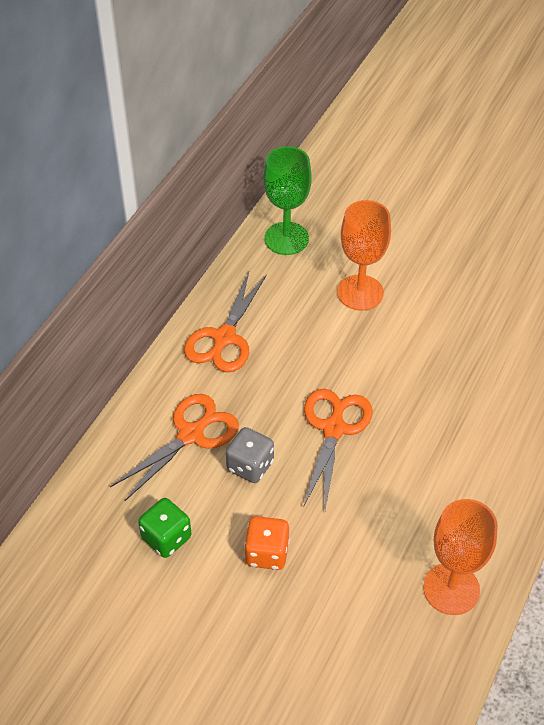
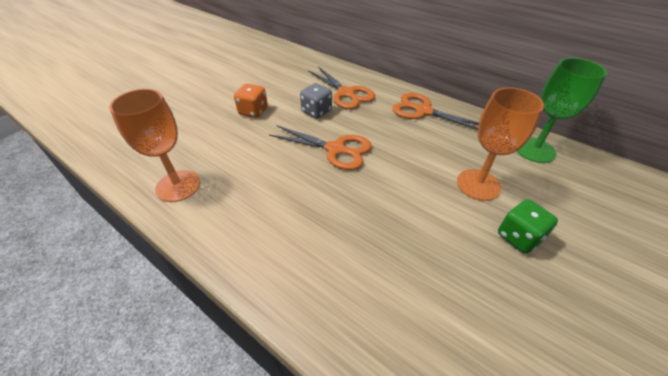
camera: 100 degrees right, 5 degrees down
green dice [138,498,191,558] -> green dice moved to [498,199,558,253]

